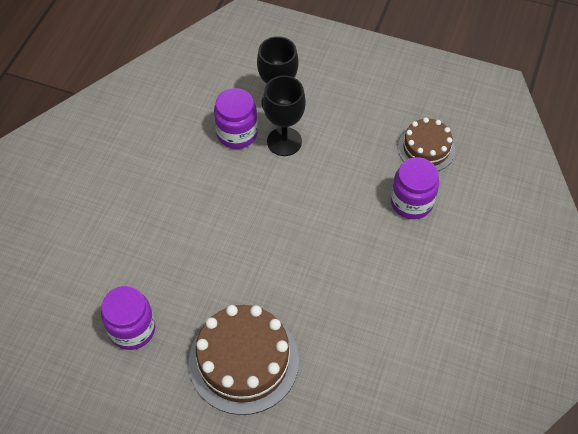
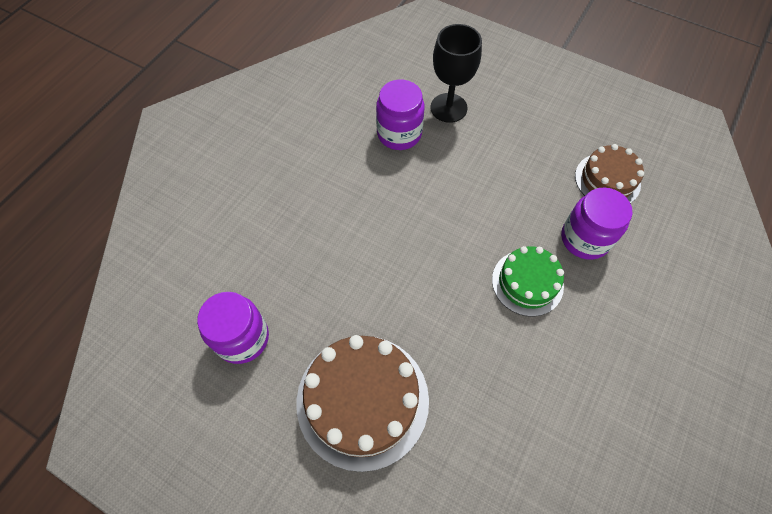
camera: 10 degrees right, 5 degrees up
black goblet [263,75,306,156] -> none
none -> green cake [492,246,564,317]

